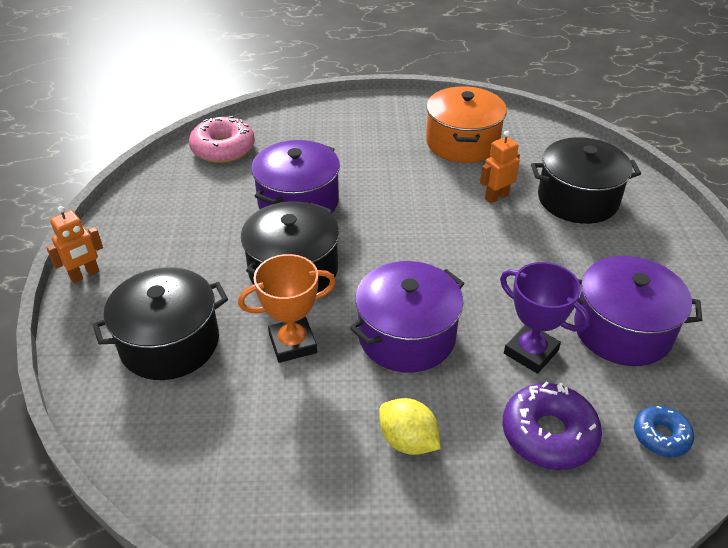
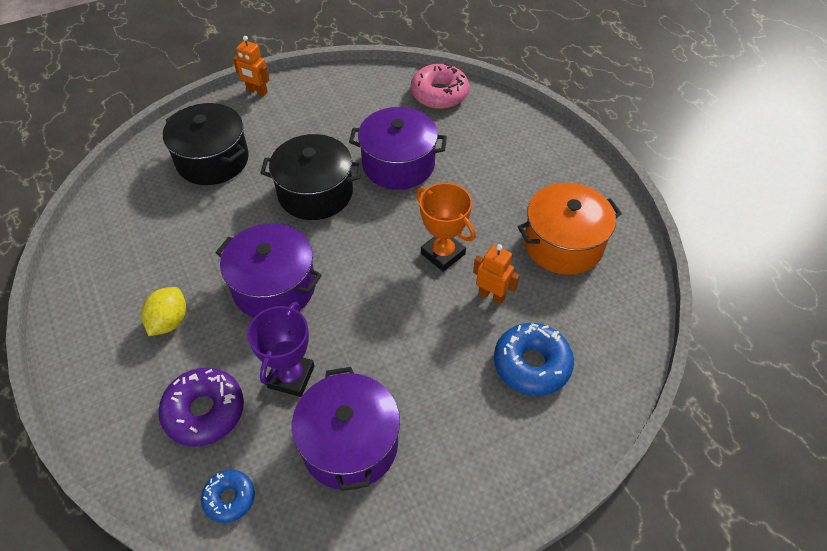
camera: 65 degrees right, 10 degrees up
orange trophy [238,254,336,363] -> orange trophy moved to [416,183,476,272]
black pot [531,137,641,224] -> blue donut [494,323,574,396]

